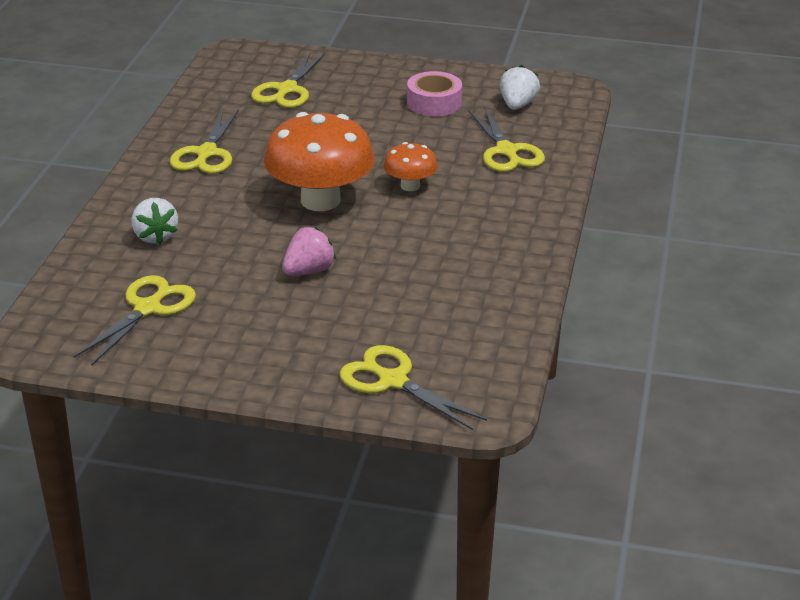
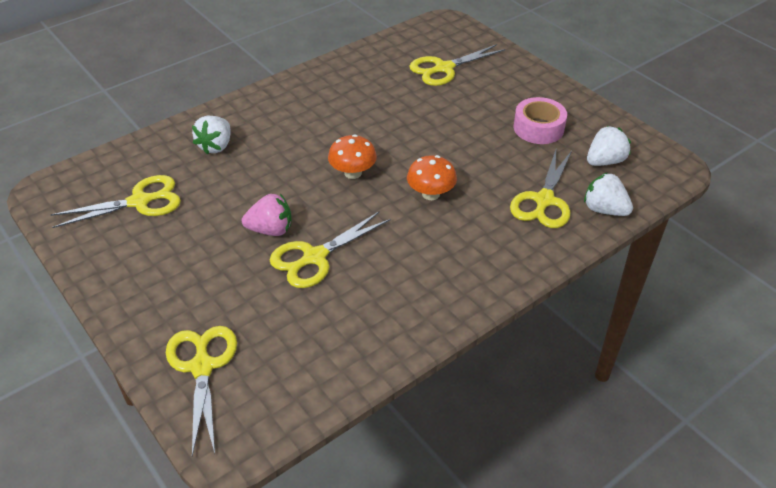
camera: 40 degrees right, 10 degrees up
yellow scissors [170,109,239,174] -> yellow scissors moved to [270,211,391,288]
orange mushroom [264,112,375,211] -> orange mushroom [328,134,377,179], size x0.50
none -> white strawberry [584,173,633,216]

